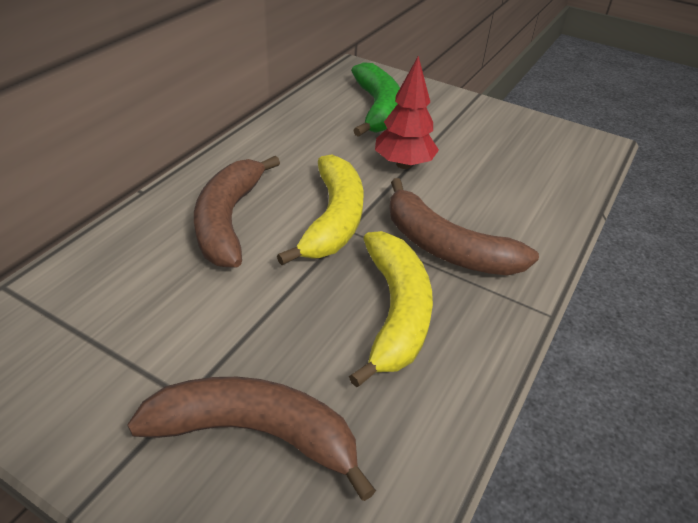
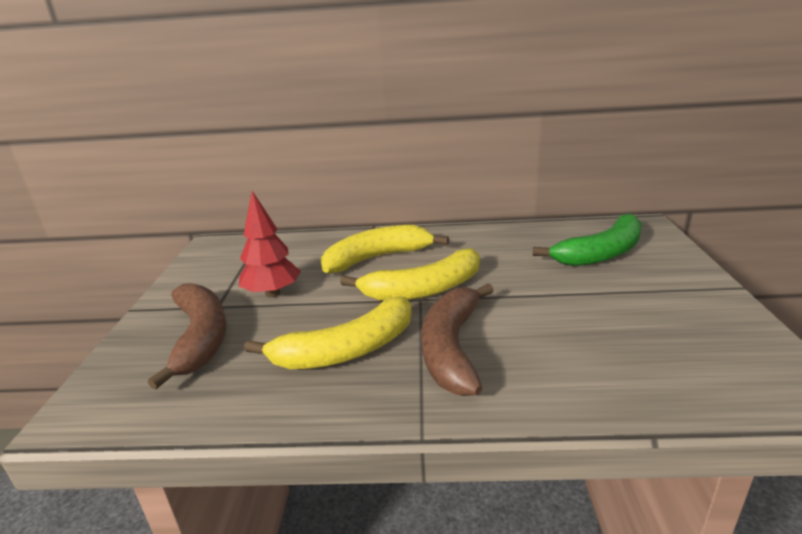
camera: 65 degrees right, 15 degrees down
brown banana [194,156,280,267] -> yellow banana [321,225,449,273]
red tree [375,56,439,169] -> red tree moved to [239,191,301,298]

